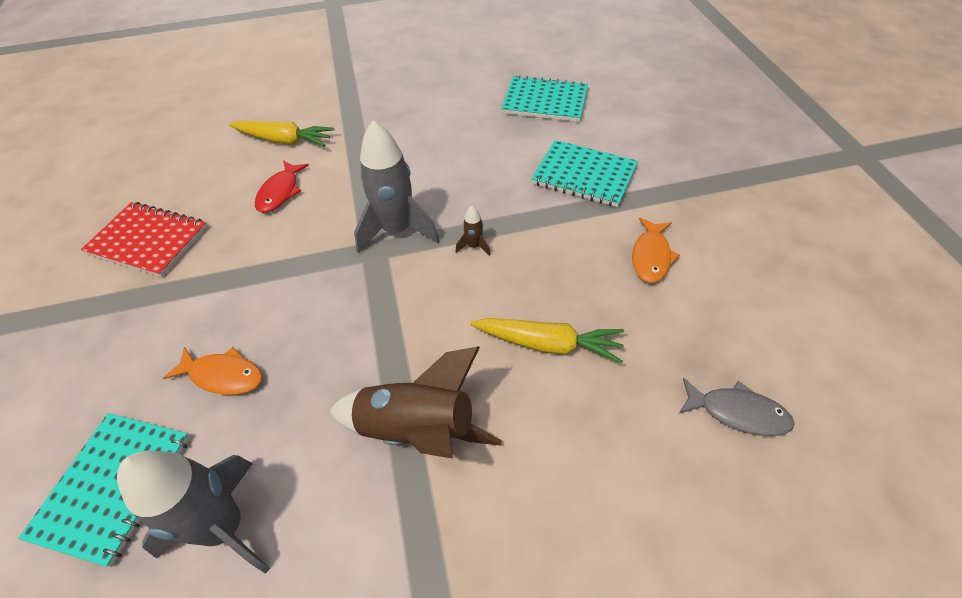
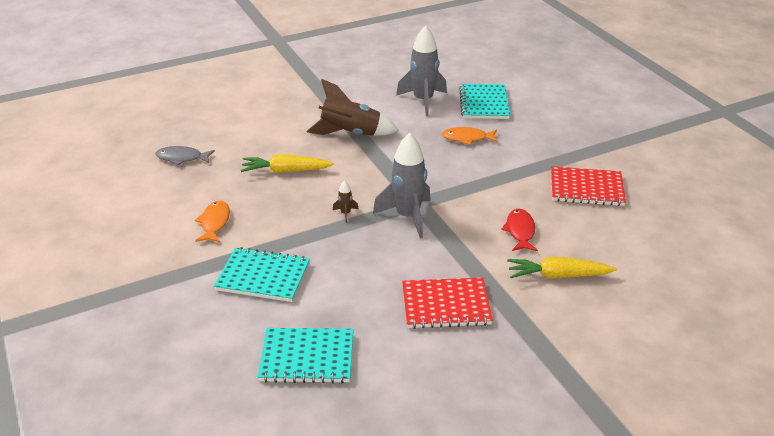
camera: 165 degrees right, 15 degrees down
none -> red notebook [402,277,493,329]

